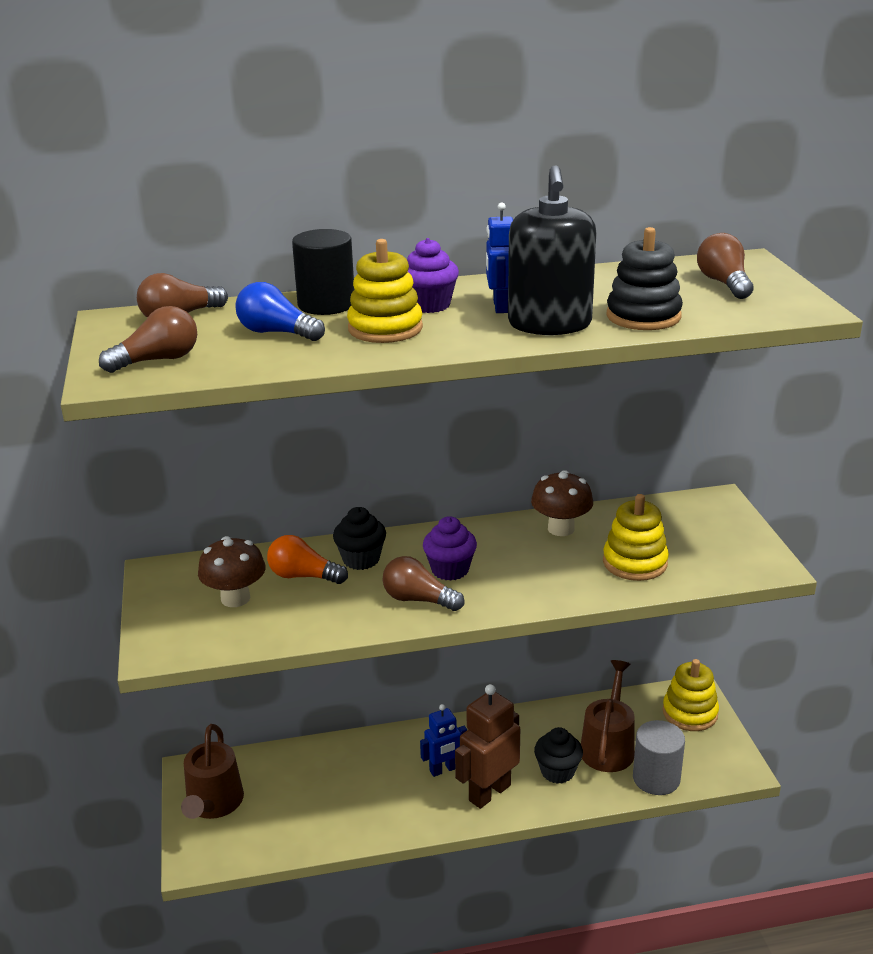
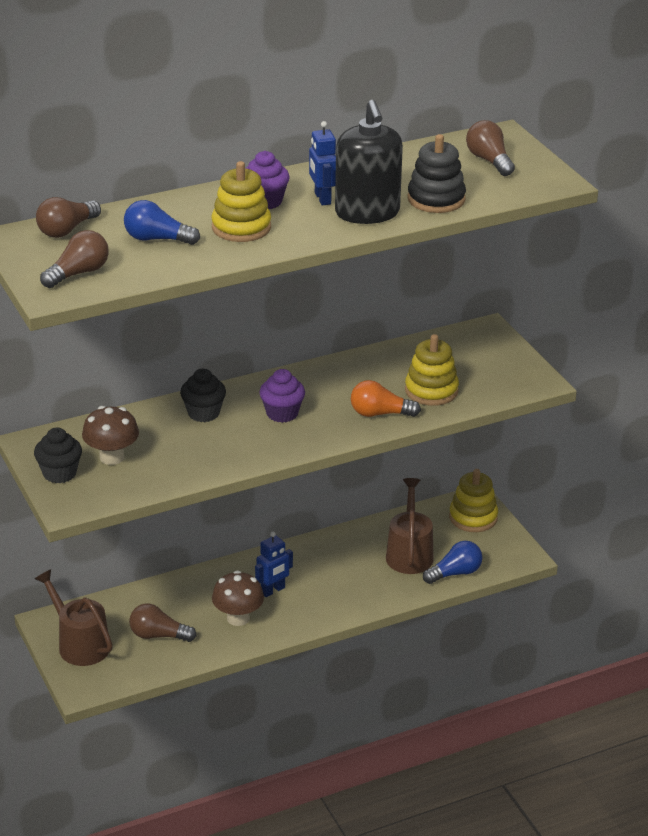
camera: 15 degrees left, 5 degrees up
brown watering can [181,724,244,819] -> brown watering can turned 150 degrees clockwise [35,569,113,666]
orange light bulb [267,535,348,584] -> orange light bulb moved to [351,380,421,417]
black cylinder [292,229,354,315] -> none
brown light bulb [383,556,465,611] -> brown light bulb moved to [129,603,197,642]
brown robot [455,684,520,809] -> none
brown mushroom [531,470,593,536] -> brown mushroom moved to [212,571,264,626]
black cupcake [534,727,583,784] -> black cupcake moved to [34,428,82,483]
grey cylinder [633,720,685,795] -> blue light bulb [423,541,482,584]

